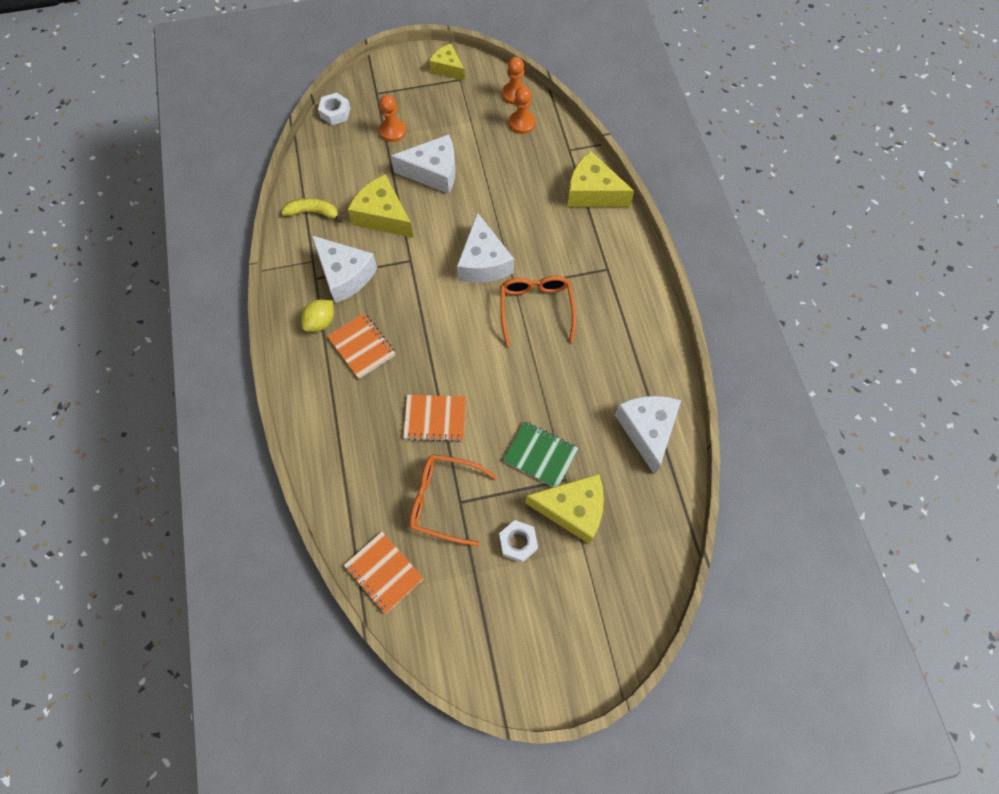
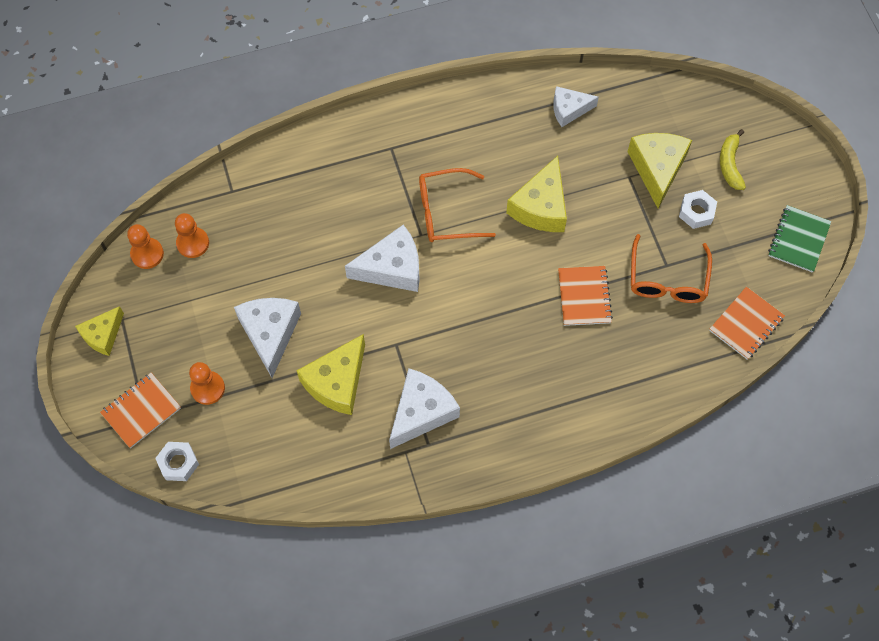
camera: 95 degrees left, 0 degrees up
yellow banana [281,198,342,223] -> yellow banana moved to [720,129,746,190]
yellow lemon [301,299,334,332] -> none
orange notebook [327,313,396,379] -> orange notebook moved to [100,373,181,448]
green notebook [503,421,579,487] -> green notebook moved to [768,205,831,273]
yellow cheese [567,151,634,207] -> yellow cheese moved to [506,156,567,232]
white cheese [615,396,681,475] -> white cheese [553,86,599,127], size x0.63

